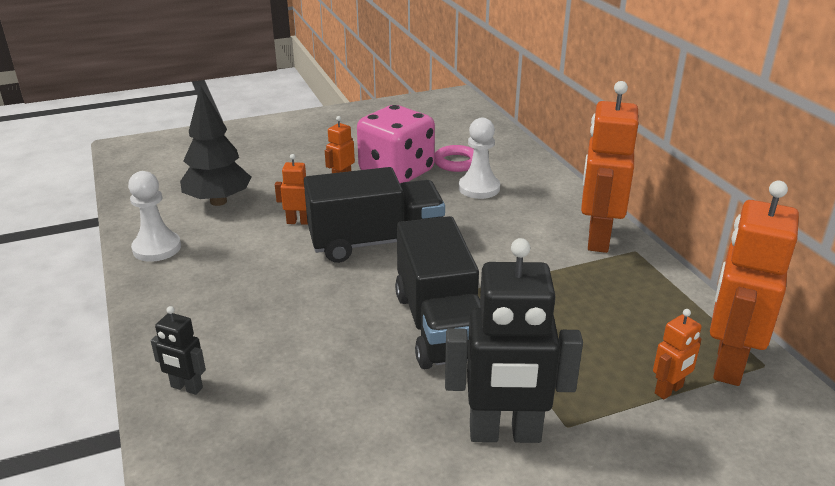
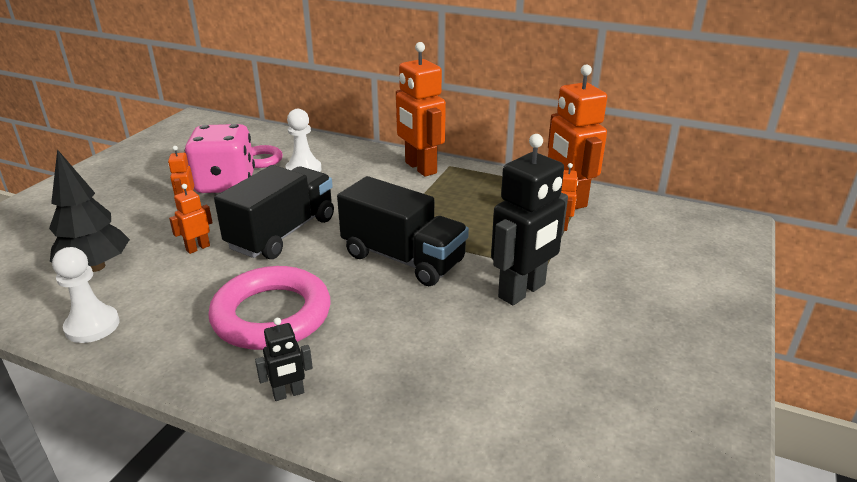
camera: 45 degrees left, 0 degrees up
none -> pink ring [208,266,331,350]

